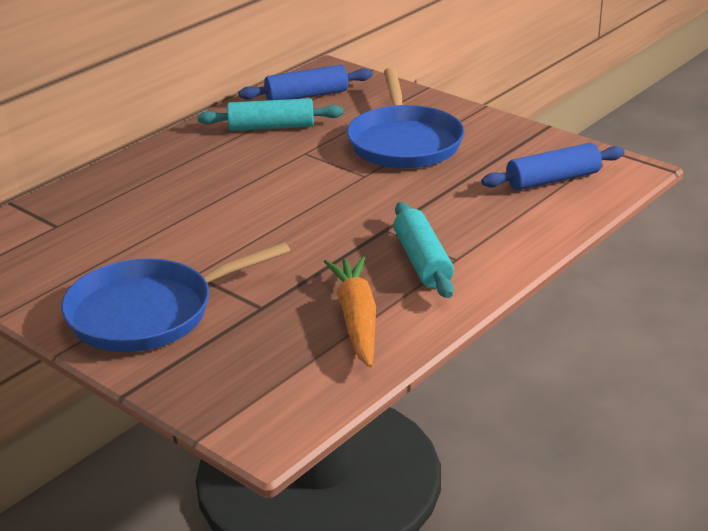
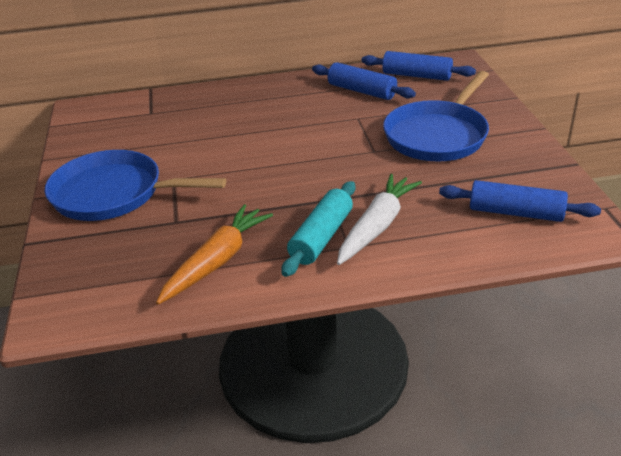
camera: 40 degrees right, 5 degrees up
turquoise rolling pin [198,98,343,131] -> blue rolling pin [312,62,416,100]
none -> white carrot [337,174,422,265]

